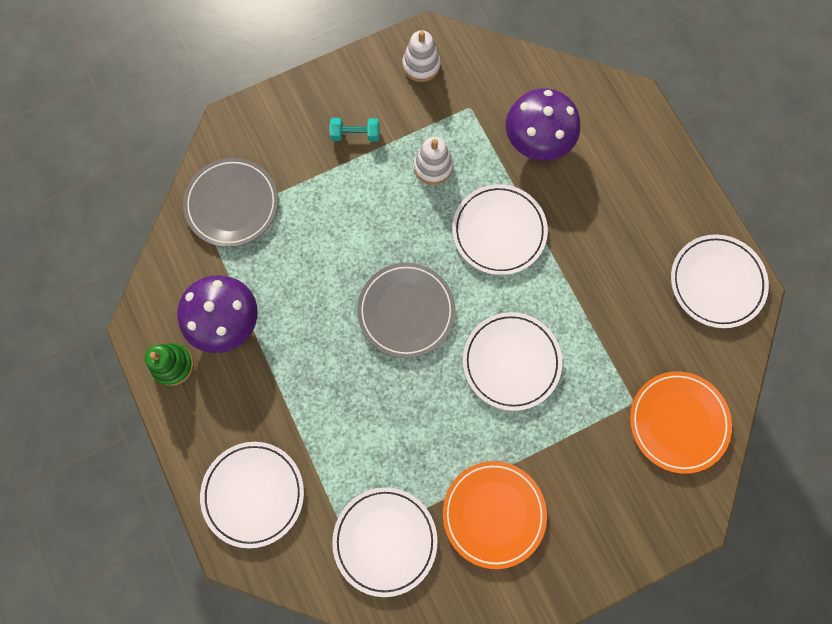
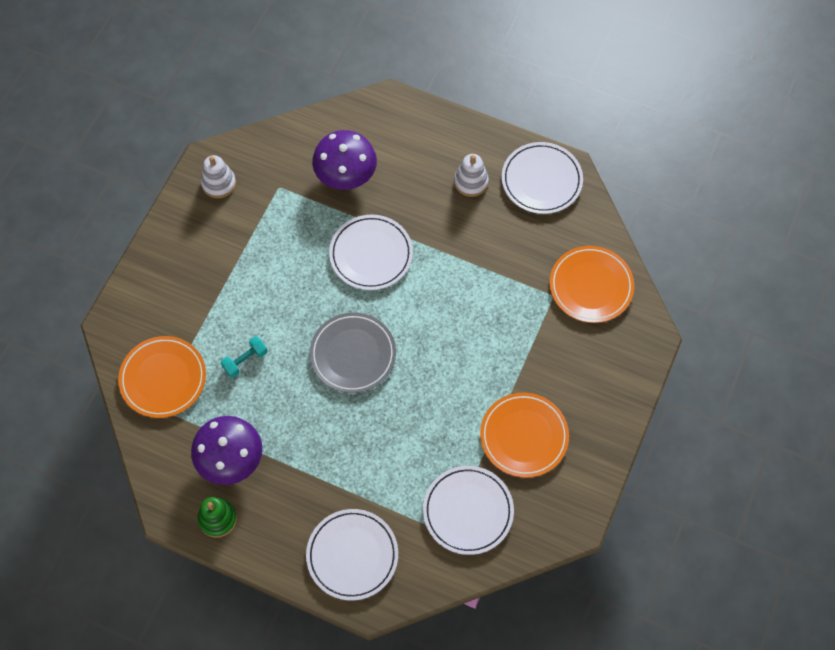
camera: 40 degrees left, 10 degrees down
grey plate [183,158,278,247] -> orange plate [118,336,206,418]
turquoise dumbbell [329,118,379,142] -> turquoise dumbbell moved to [221,336,267,378]
white stacking toy [414,137,453,185] -> white stacking toy moved to [454,154,489,197]
white plate [463,312,562,411] -> none

